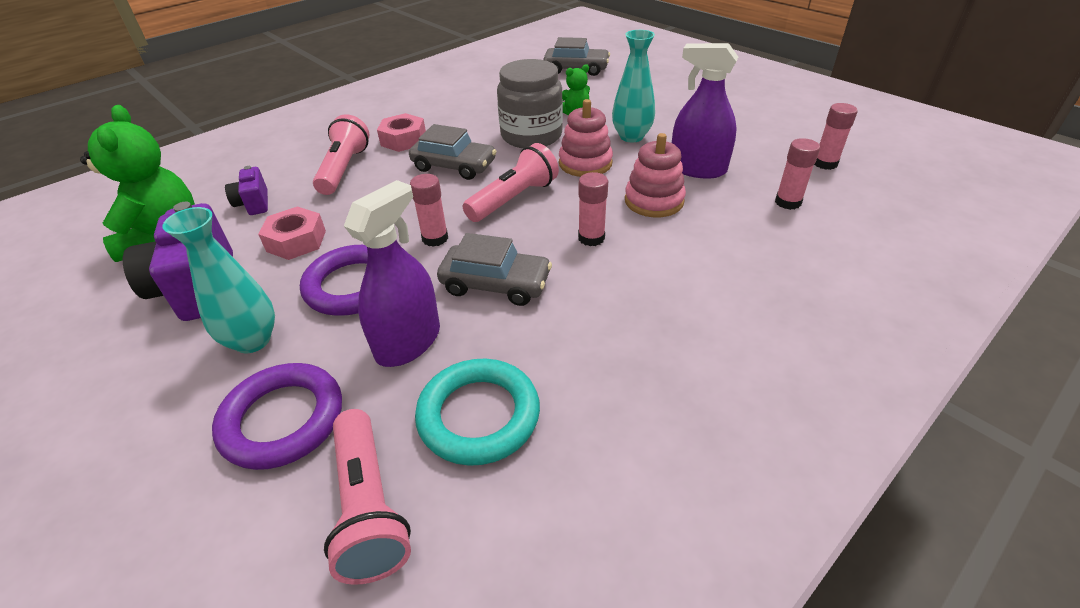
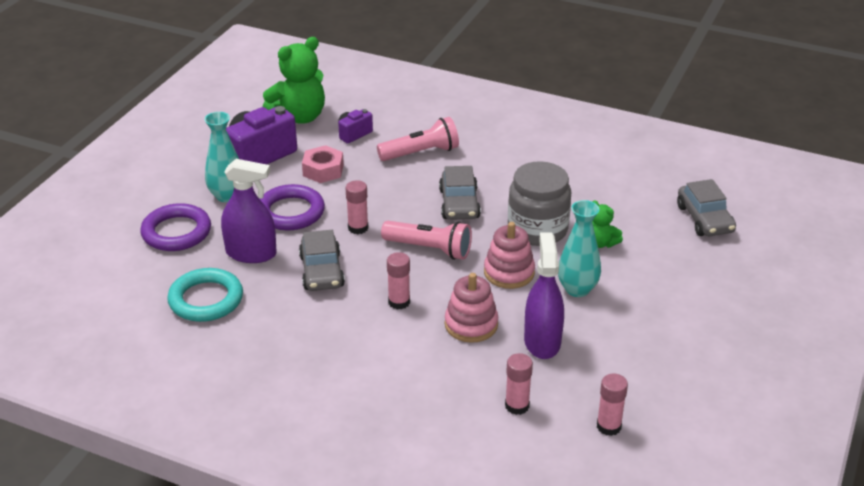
camera: 65 degrees right, 5 degrees down
pink flashlight [324,409,411,585] -> none
pink nut [377,113,426,152] -> none

